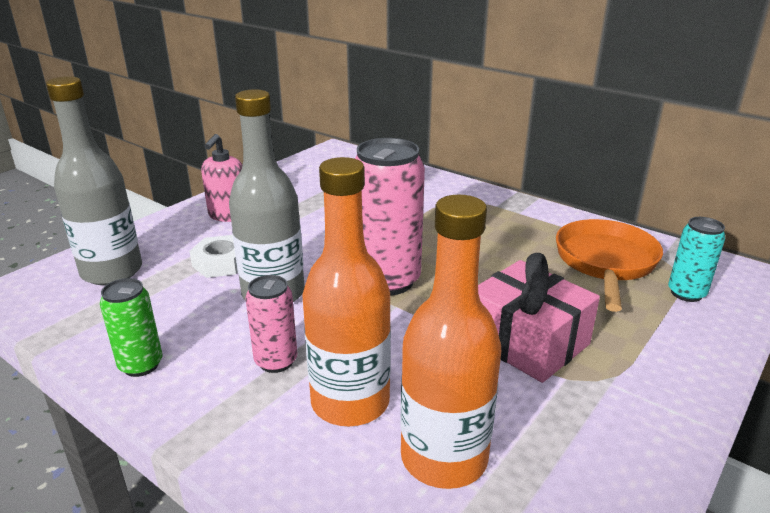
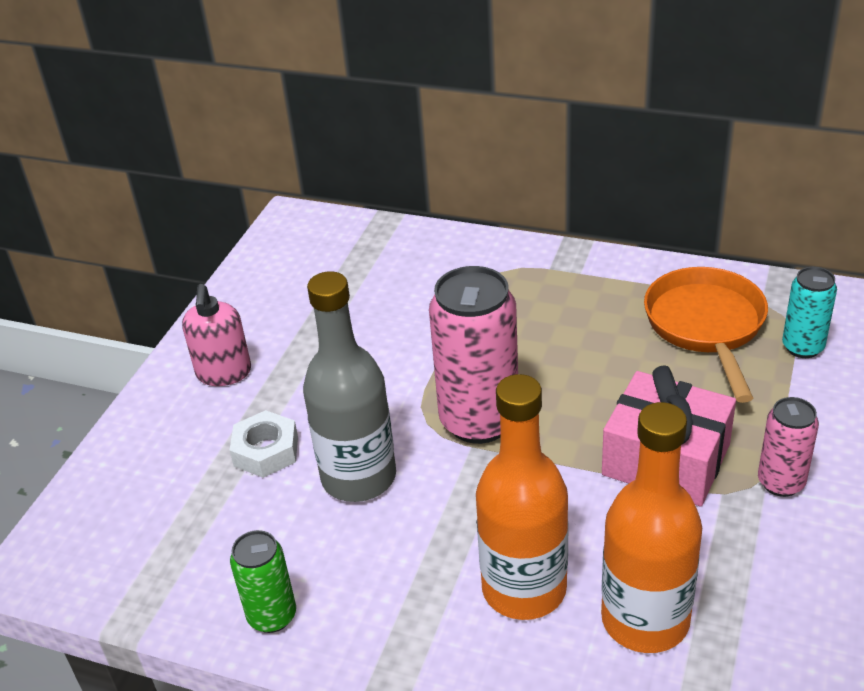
camera: 15 degrees left, 10 degrees up
grey bottle [46,76,142,285] -> none
pink can [245,275,297,373] -> pink can moved to [758,397,819,497]

